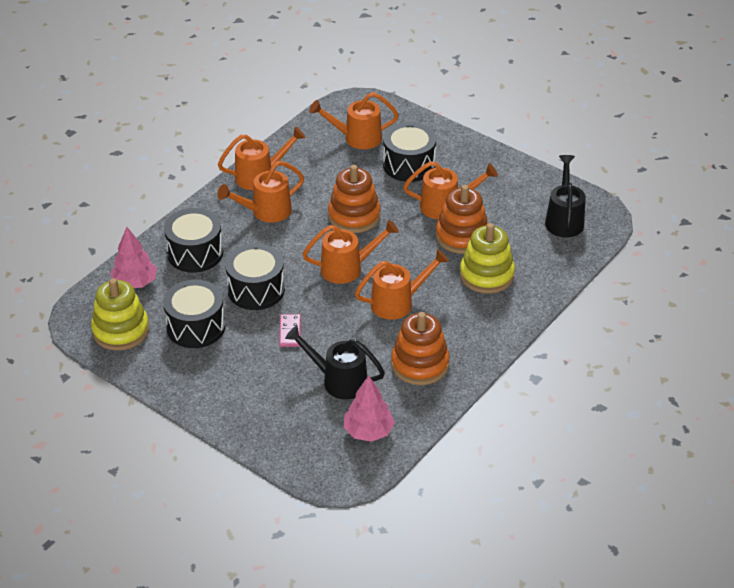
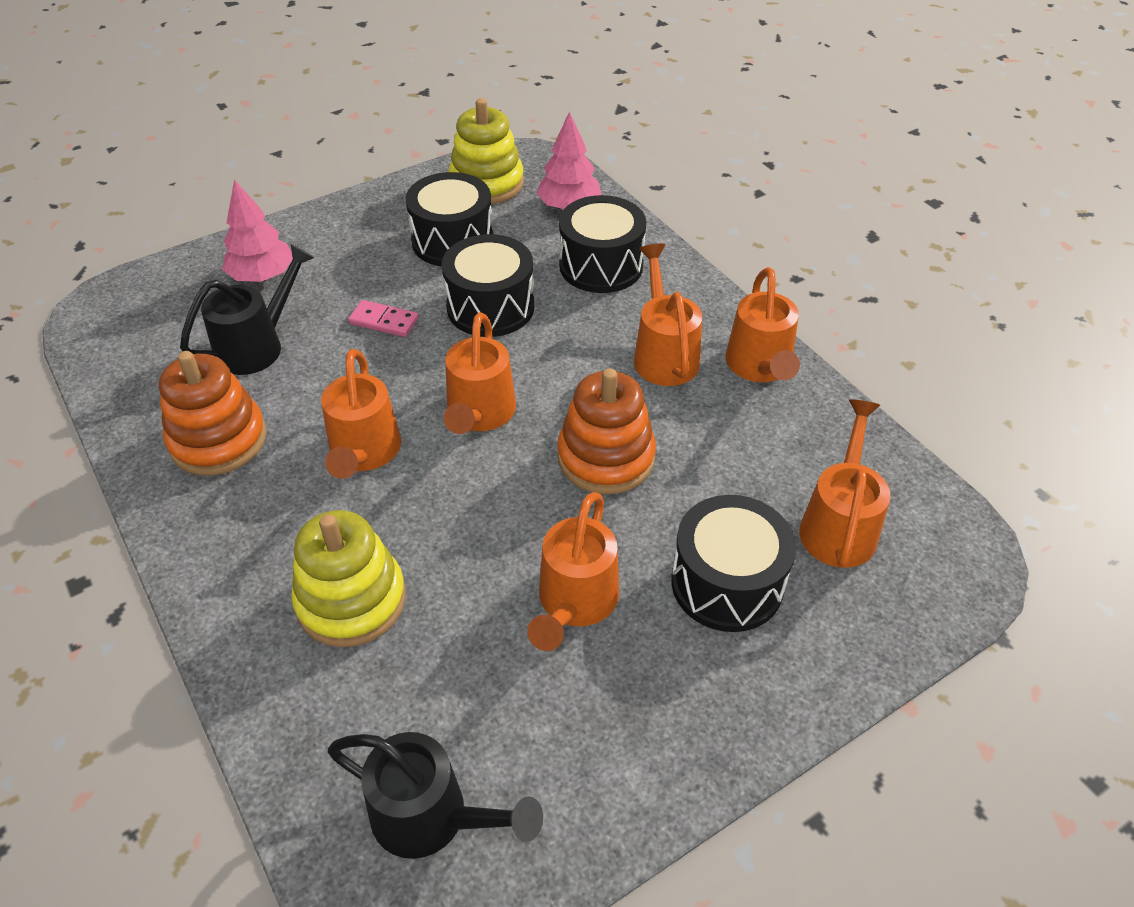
camera: 110 degrees right, 5 degrees up
pink tree [343,375,395,442] -> pink tree moved to [222,179,293,282]
orange stacking toy [436,185,488,254] -> none

